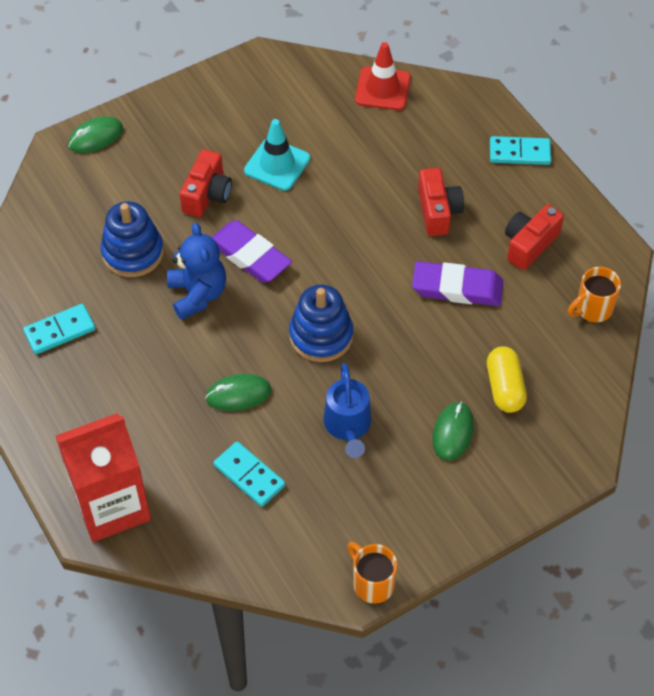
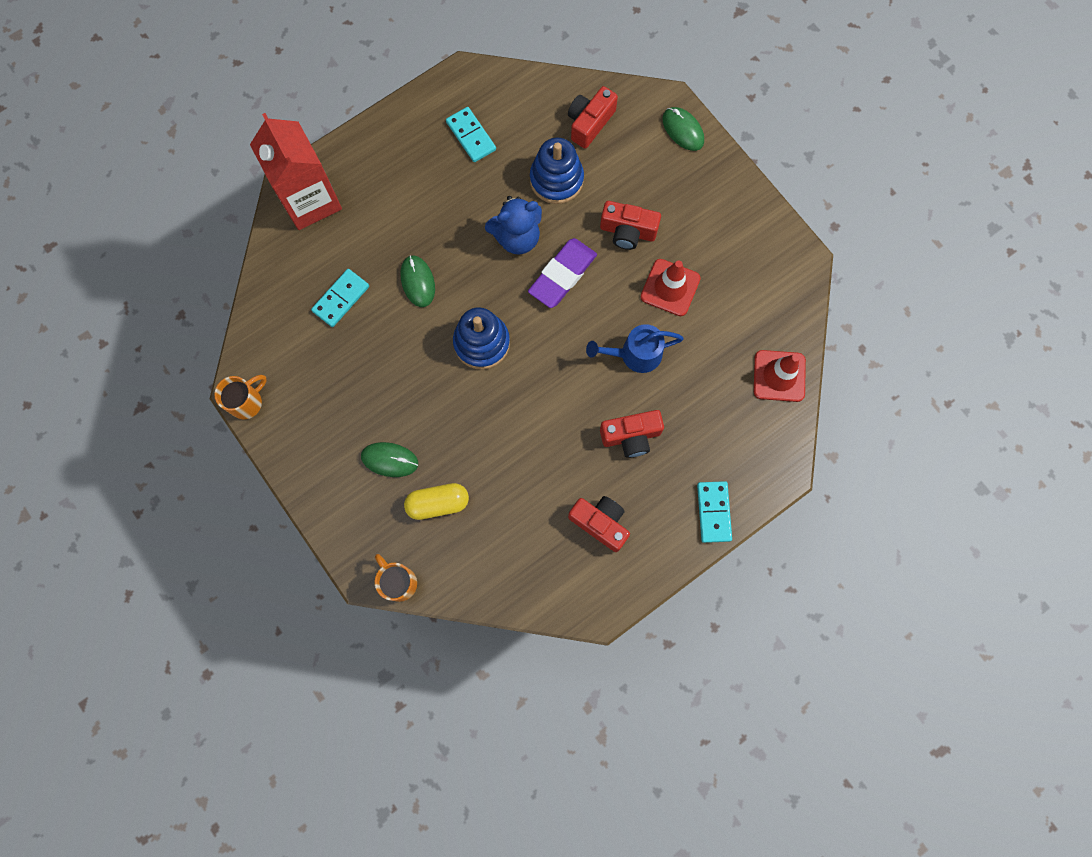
camera: 85 degrees right, 20 degrees up
turquoise traffic cone [244,119,310,191] -> red traffic cone [641,259,701,316]
blue watering can [324,363,371,458] -> blue watering can moved to [586,324,684,373]
purple eraser [412,261,503,306] -> none
orange mug [568,267,621,322] -> orange mug moved to [375,554,417,602]
none -> red camera [568,86,618,149]

